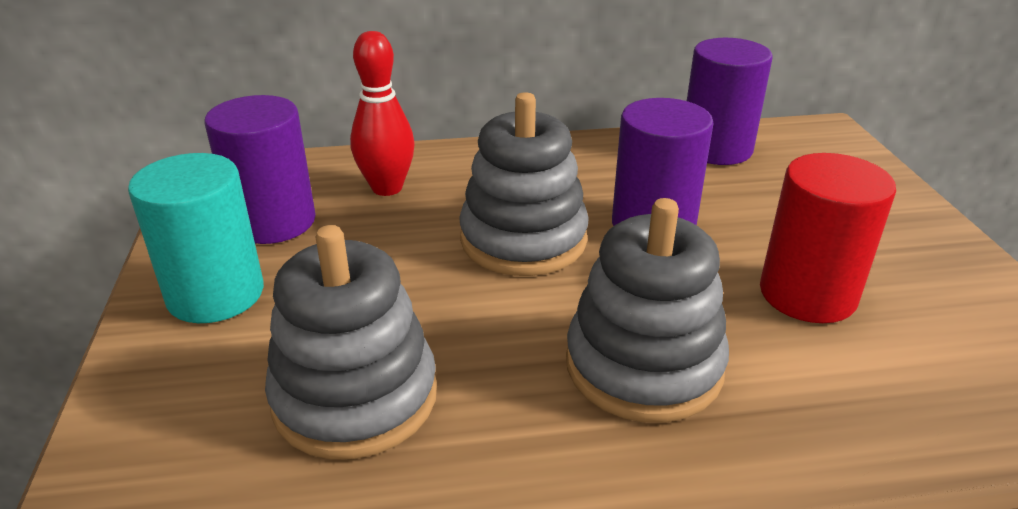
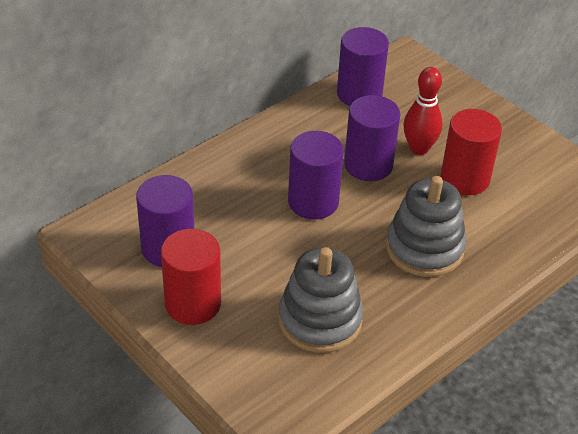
camera: 35 degrees left, 10 degrees up
turquoise cylinder [128,153,264,323] -> red cylinder [161,229,221,325]
red bowling pin [350,31,414,196] -> red bowling pin moved to [403,67,443,155]
grey stacking toy [459,92,589,276] -> purple cylinder [288,131,344,220]

